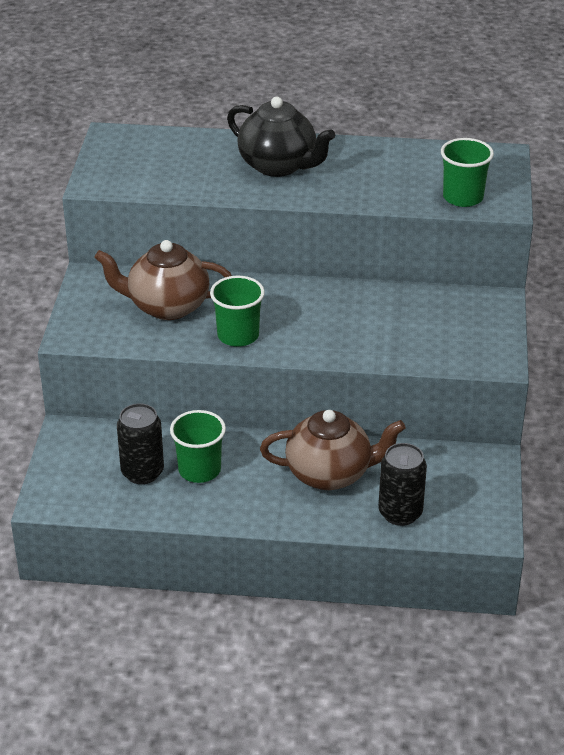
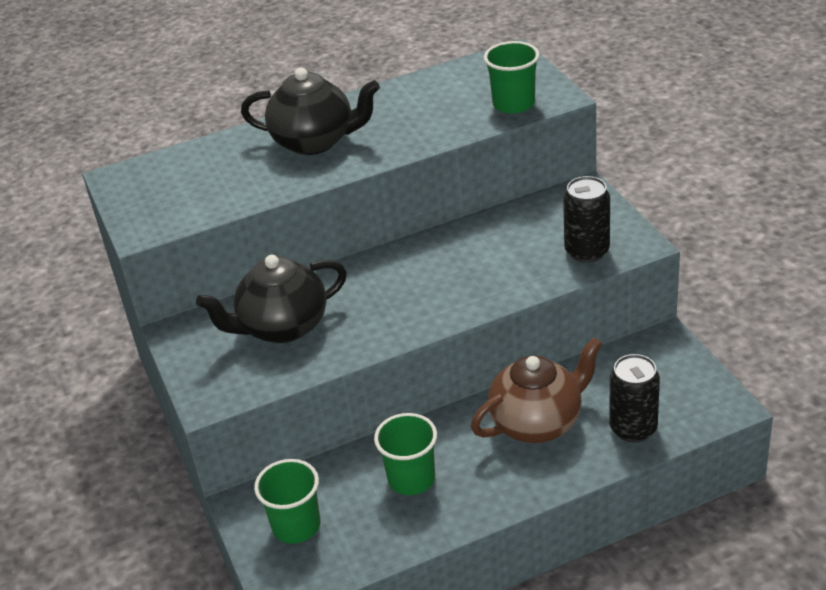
camera: 25 degrees left, 0 degrees up
brown teapot [94,240,232,320] -> black teapot [196,255,347,343]
black can [117,403,164,484] -> black can moved to [563,176,610,263]
green cup [210,276,265,347] -> green cup moved to [254,459,320,544]

